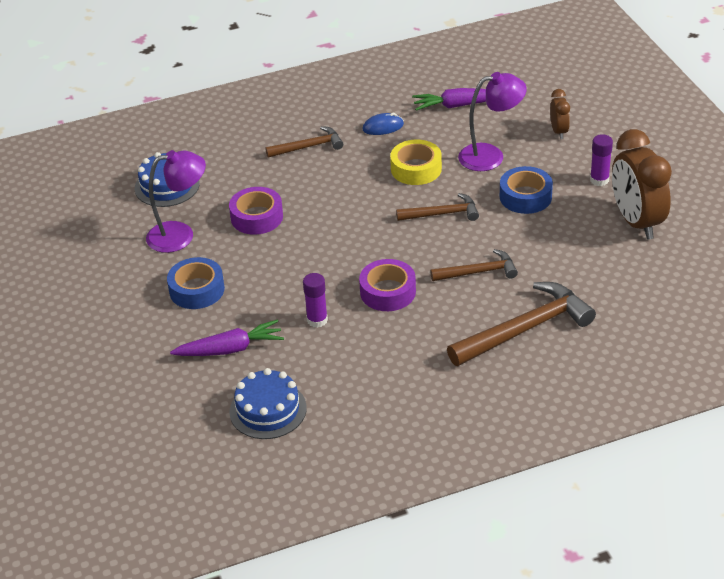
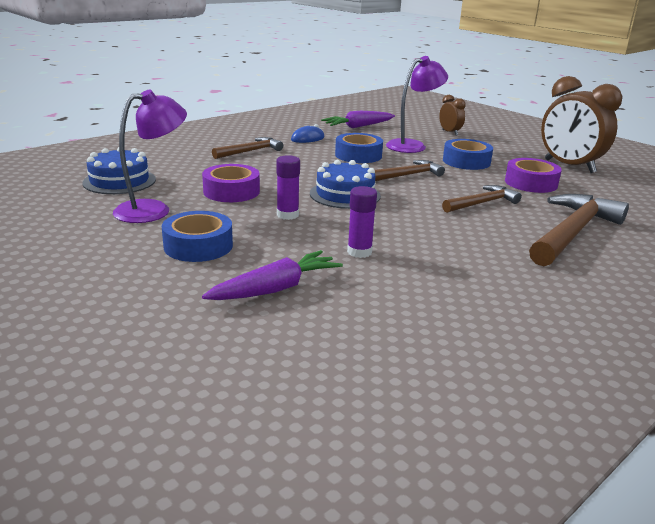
camera: 25 degrees left, 15 degrees down
blue cake [229,368,307,439] -> blue cake moved to [310,160,381,209]
purple tape [359,259,416,311] -> purple tape moved to [505,158,562,193]
yellow tape [390,140,442,185] -> blue tape [335,133,383,163]
purple glue stick [590,134,613,186] -> purple glue stick moved to [276,155,300,220]

